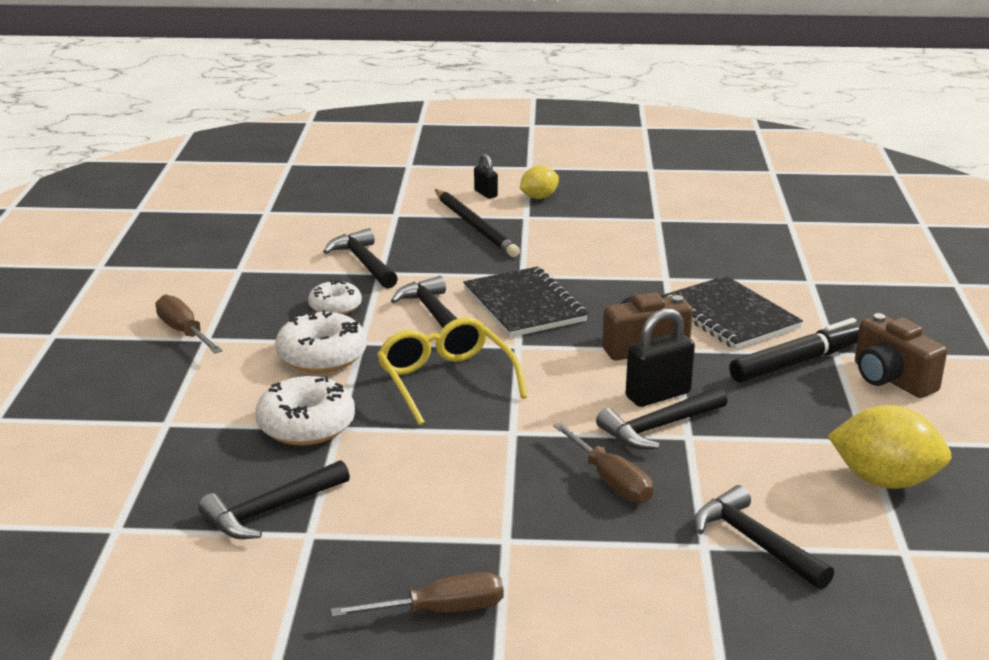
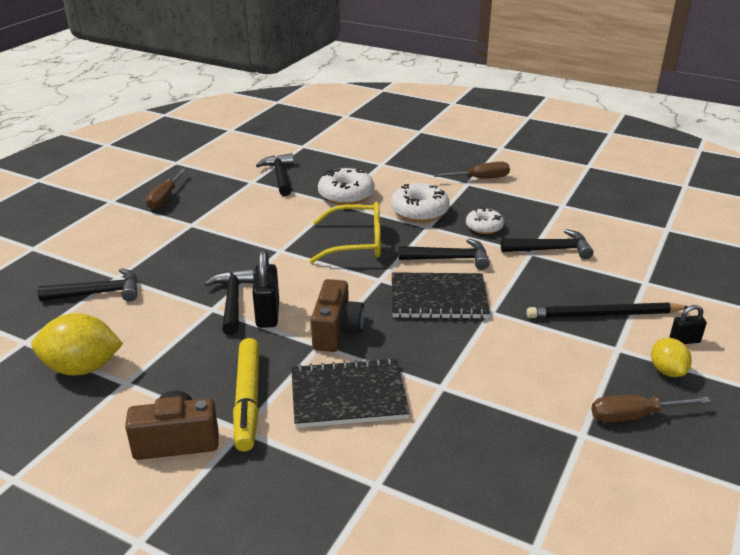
camera: 115 degrees right, 5 degrees up
brown screwdriver [553,422,653,503] -> brown screwdriver moved to [591,395,711,423]
black marker [729,318,861,383] -> yellow marker [233,338,259,452]
yellow lemon [827,405,952,489] -> yellow lemon turned 45 degrees clockwise [32,313,123,375]

